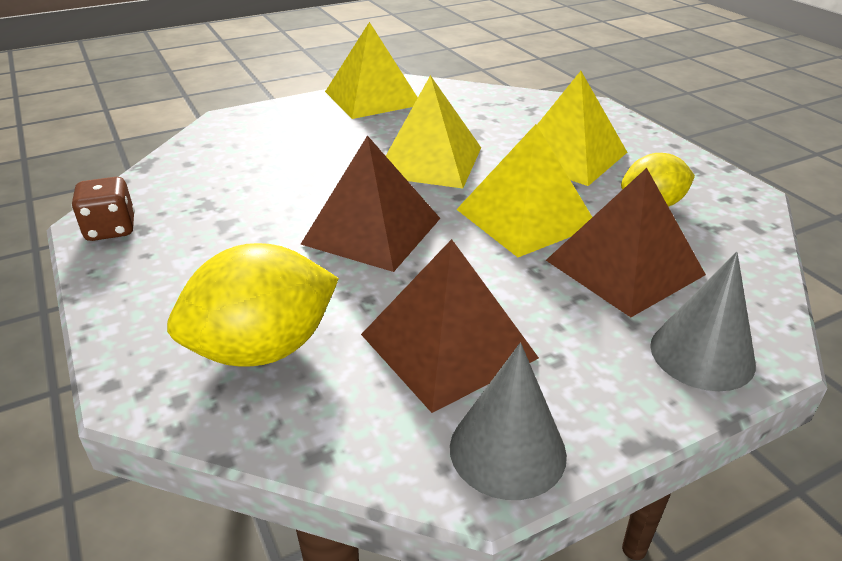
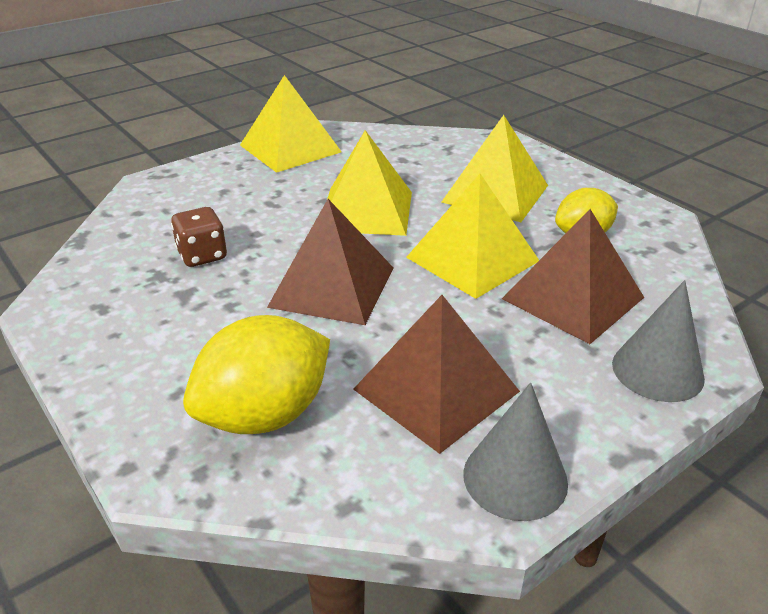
camera: 10 degrees left, 0 degrees up
brown dice [71,177,135,241] -> brown dice moved to [171,207,227,267]

